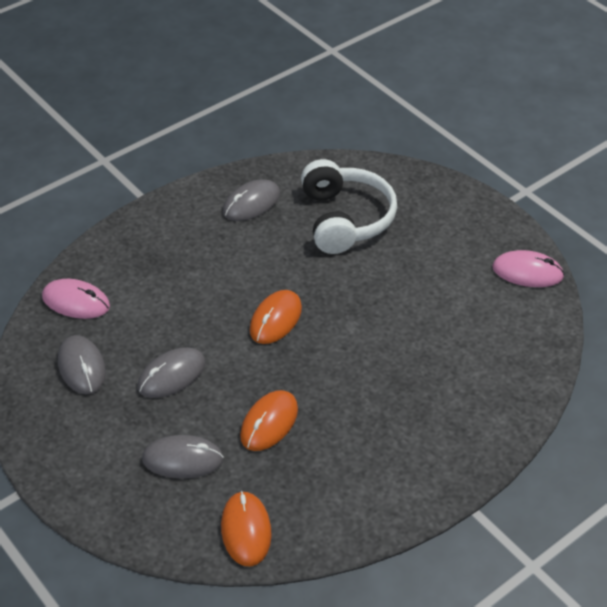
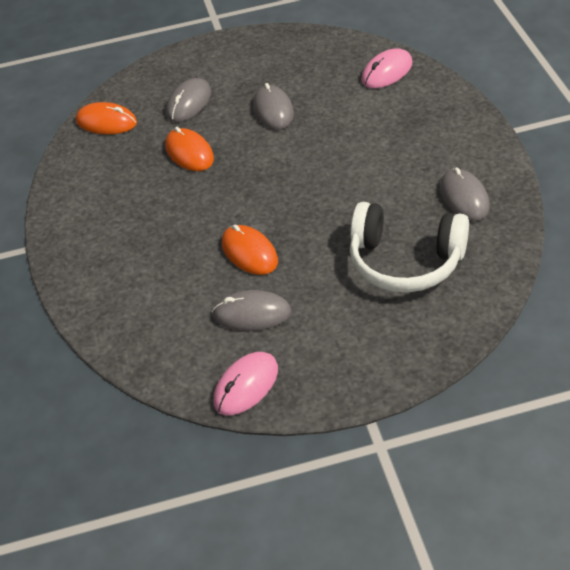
camera: 120 degrees right, 0 degrees up
grey mouse [58,335,106,394] -> grey mouse moved to [212,290,292,331]
orange mouse [250,290,302,344] -> orange mouse moved to [222,224,278,275]

